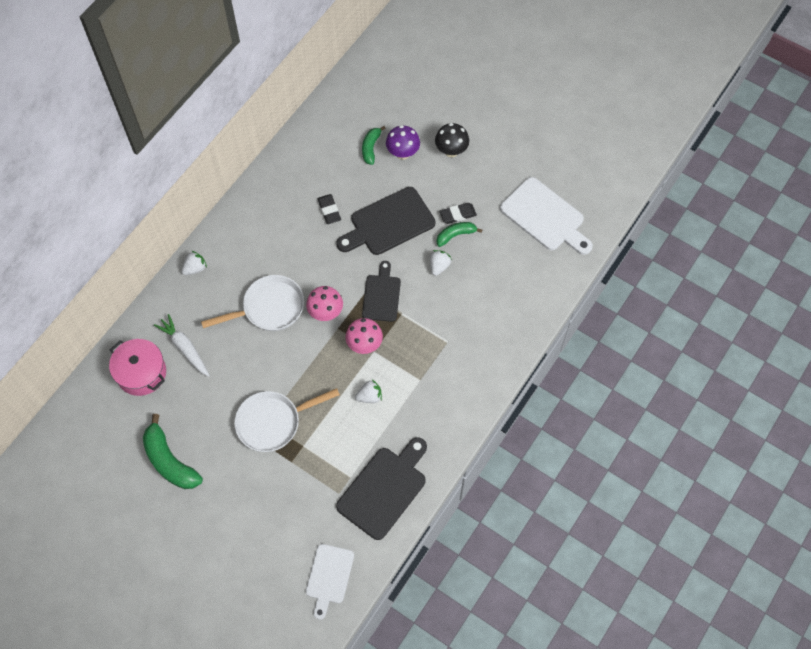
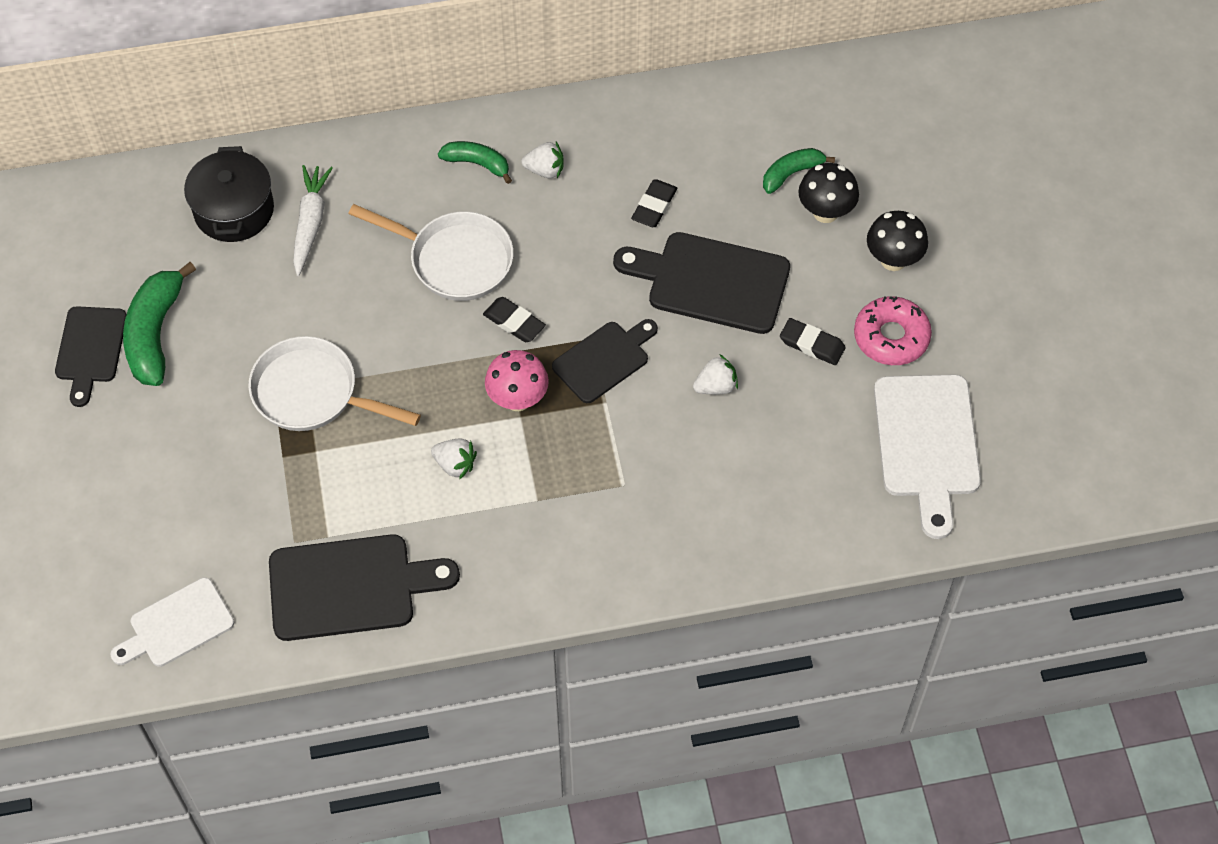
camera: 45 degrees right, 5 degrees down
pink pot [109,339,166,396] -> black pot [184,146,274,242]
white strawberry [182,251,207,275] -> white strawberry moved to [521,142,564,179]
pink mushroom [306,286,343,321] -> black eraser [483,297,546,342]
purple mushroom [386,125,420,160] -> black mushroom [798,163,859,223]
green banana [436,222,482,247] -> green banana moved to [438,141,512,184]
none -> black cutting board [55,306,127,407]
none -> pink donut [854,296,932,365]

